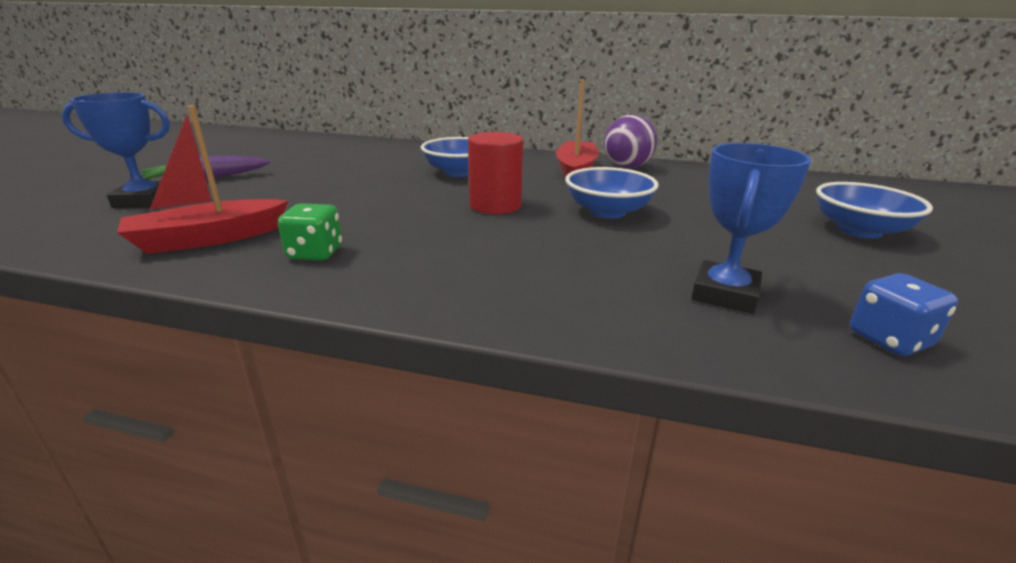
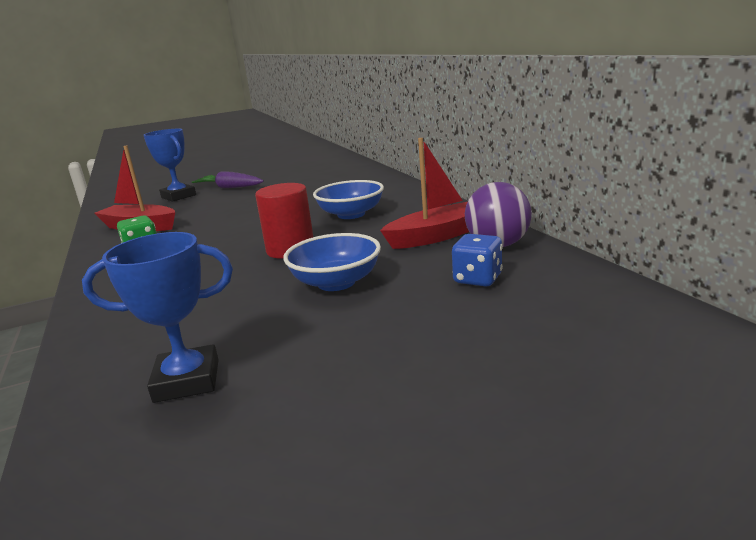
camera: 55 degrees right, 5 degrees down
blue bowl [816,182,933,238] -> none
blue dice [850,273,958,356] -> blue dice moved to [452,234,503,287]

